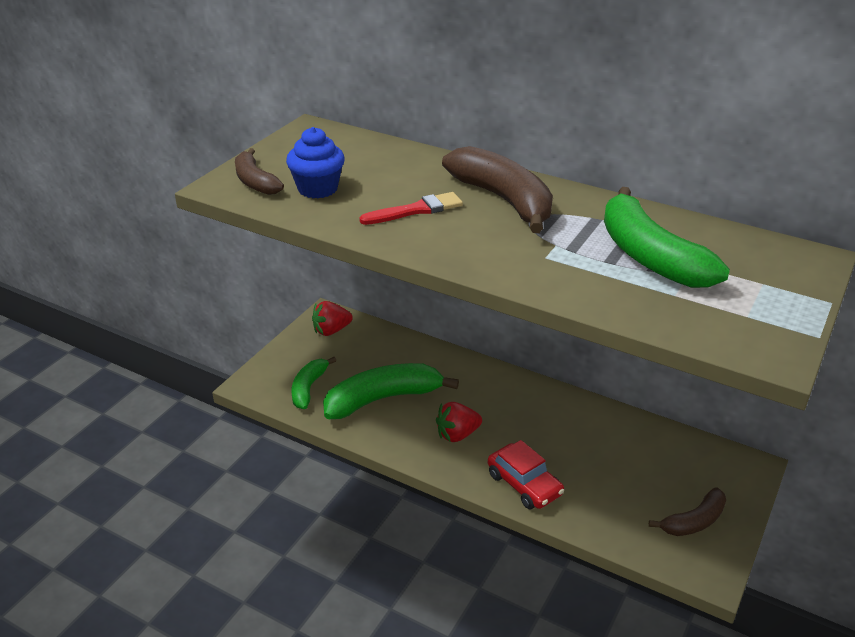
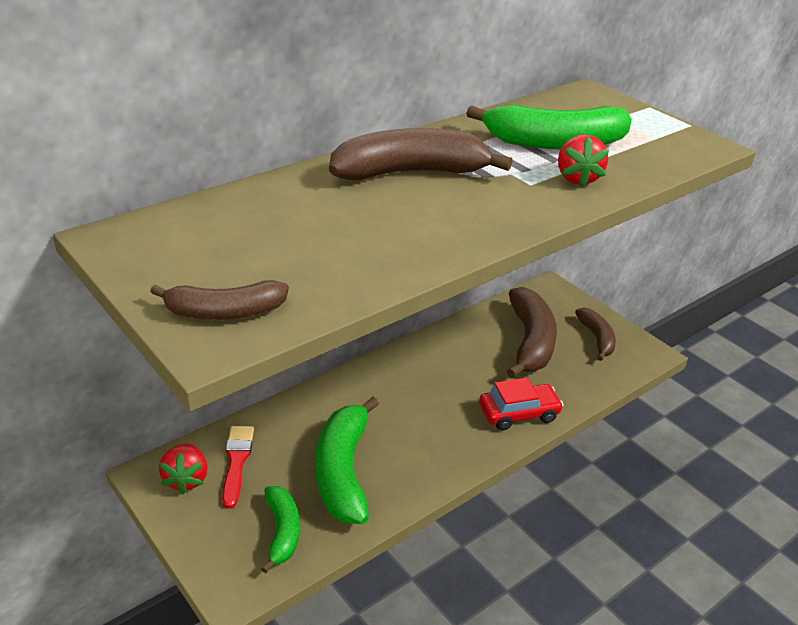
camera: 70 degrees left, 0 degrees up
blue cupcake [286,127,345,198] -> none
green banana [291,357,336,409] -> green banana turned 135 degrees counterclockwise [261,486,299,573]
red brush [359,192,463,225] -> red brush moved to [222,426,254,509]
red strawberry [436,402,482,442] -> red strawberry moved to [558,134,609,187]
none -> brown banana [507,287,557,378]

